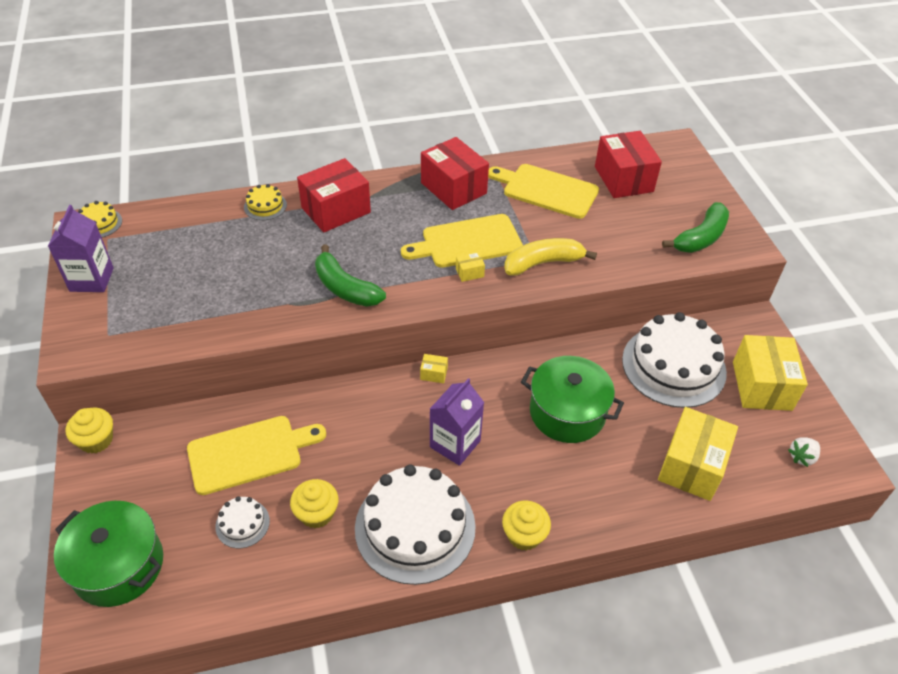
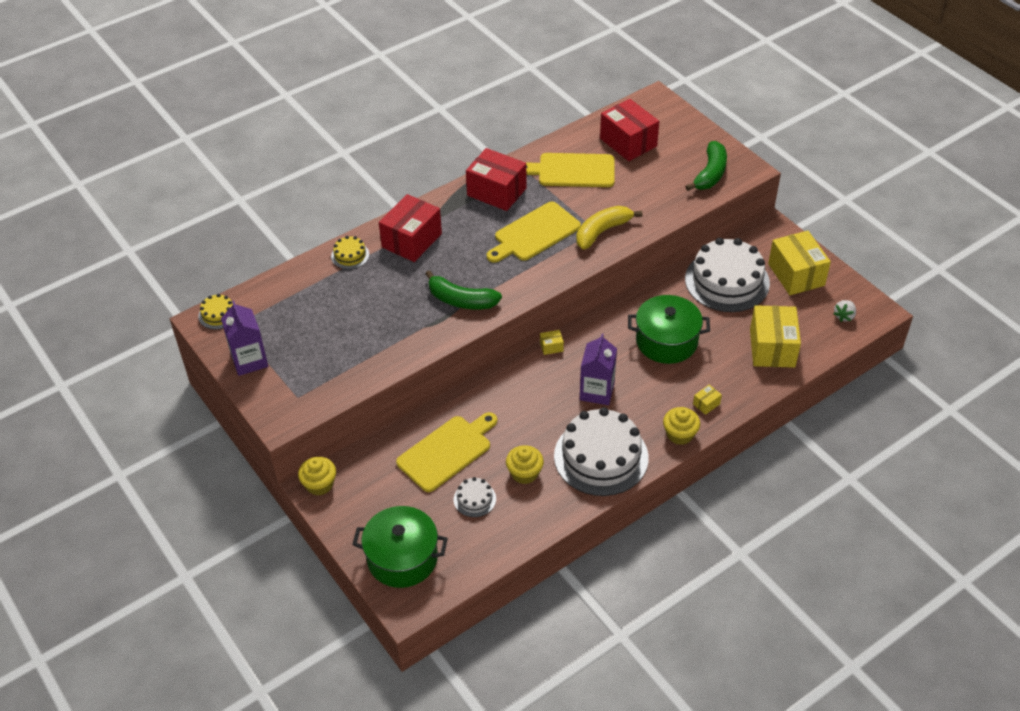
camera: 20 degrees left, 0 degrees up
yellow box [456,252,485,282] -> yellow box moved to [693,385,722,415]

